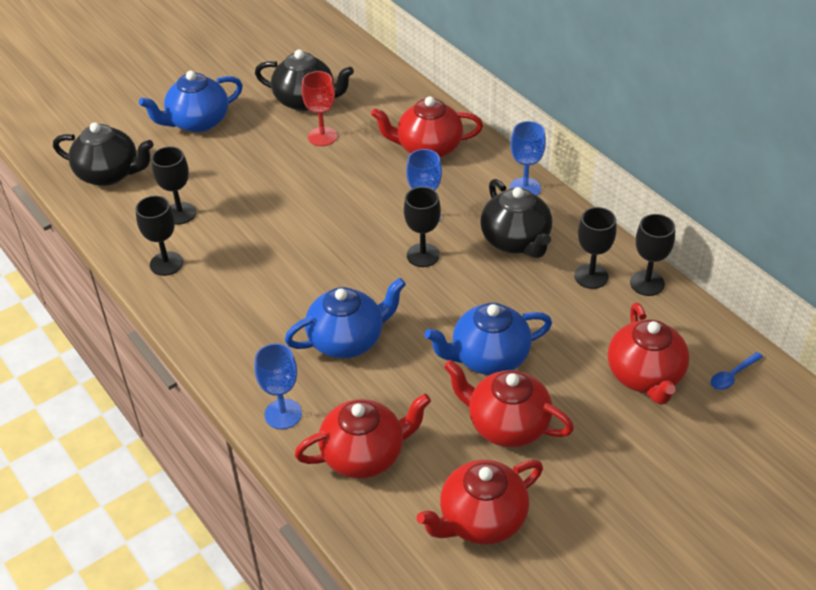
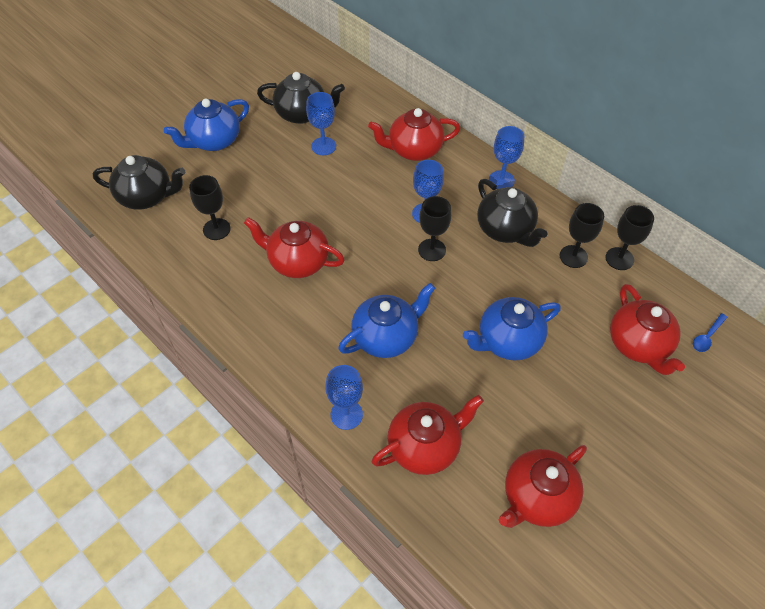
camera: 10 degrees left, 10 degrees up
black goblet [135,196,183,276] -> none
red goblet [302,71,338,146] -> blue goblet [306,92,336,155]
red teapot [444,360,574,448] -> red teapot moved to [244,217,345,278]

